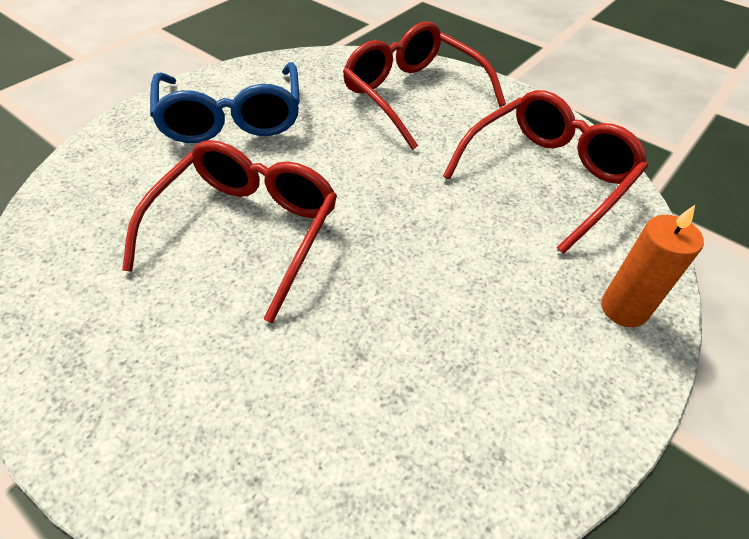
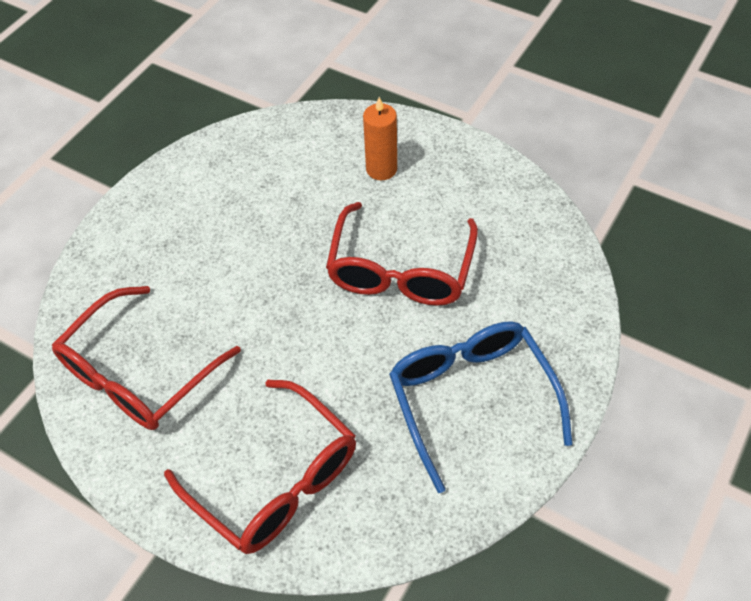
camera: 175 degrees right, 5 degrees up
orange candle [601,205,704,327] -> orange candle moved to [363,97,397,180]

